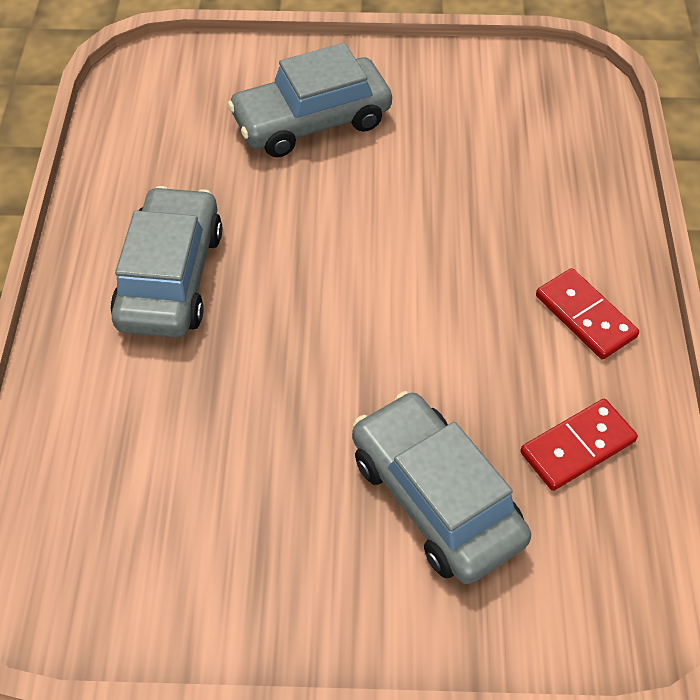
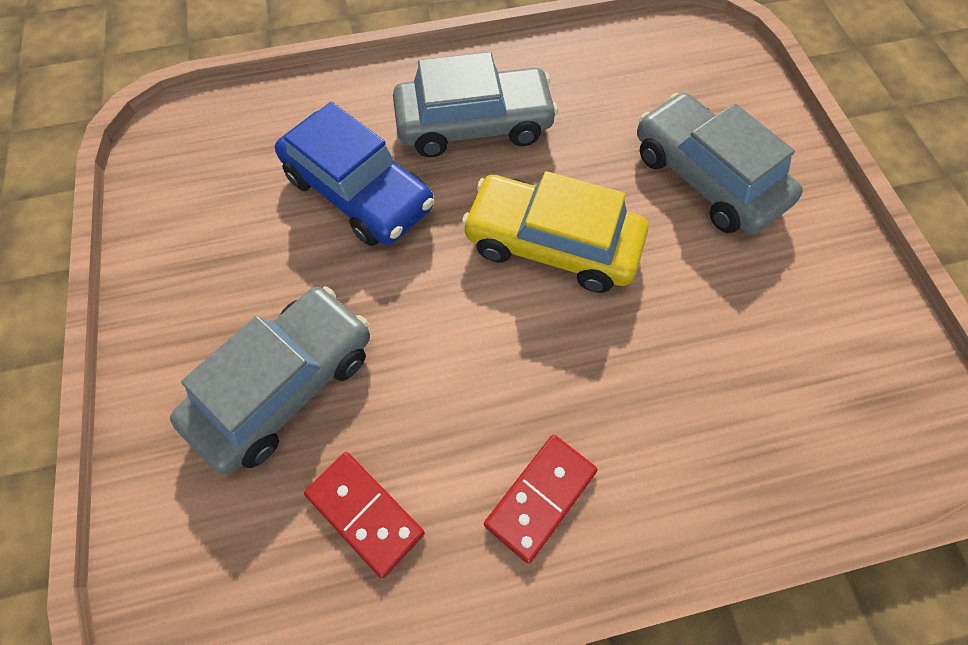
camera: 75 degrees right, 10 degrees up
none -> blue car [275,102,434,246]
none -> yellow car [461,171,648,293]

